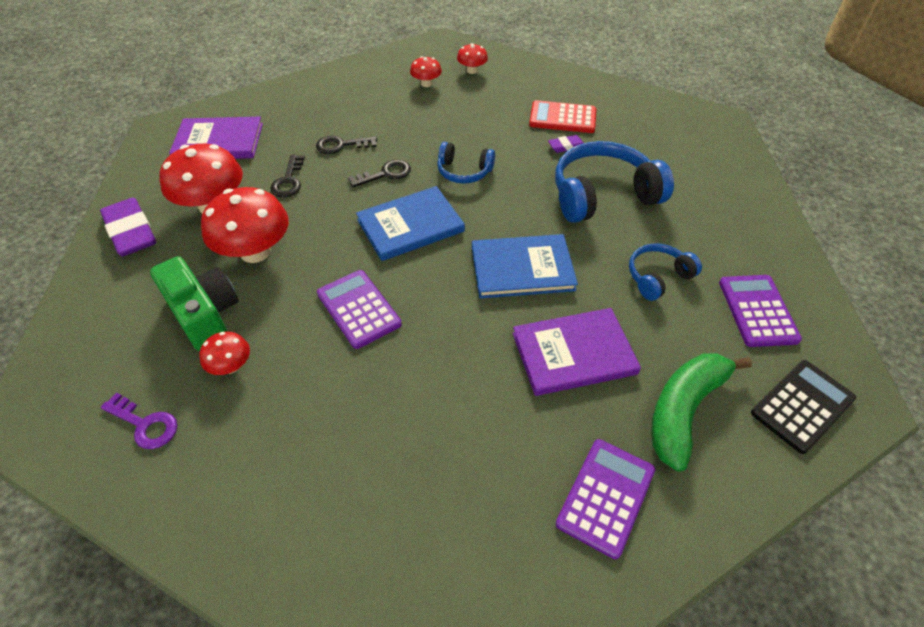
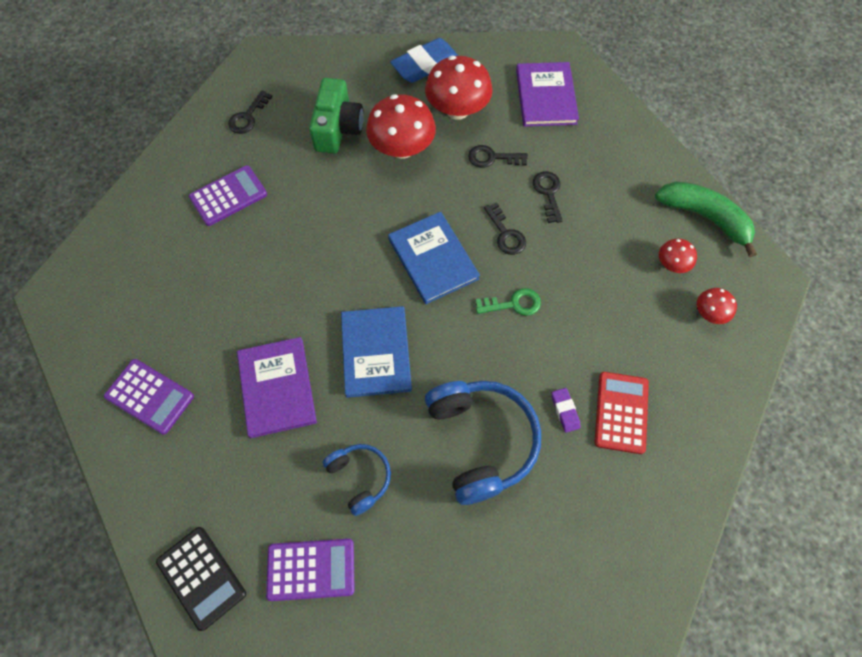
camera: 90 degrees right, 15 degrees up
purple eraser [100,198,156,256] -> blue eraser [390,38,459,83]
purple key [101,393,177,449] -> black key [228,90,273,134]
green camera [150,256,238,351] -> green camera turned 45 degrees counterclockwise [309,78,364,154]
red mushroom [199,332,250,375] -> none
purple calculator [317,270,402,349] -> purple calculator moved to [189,165,267,226]
blue headphones [437,142,495,184] -> green key [475,288,541,316]
green banana [651,354,752,472] -> green banana moved to [655,181,757,257]

